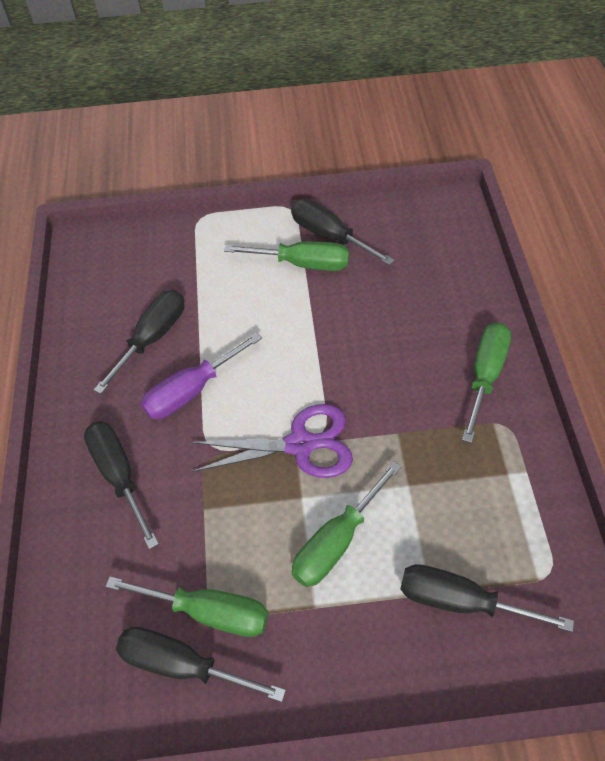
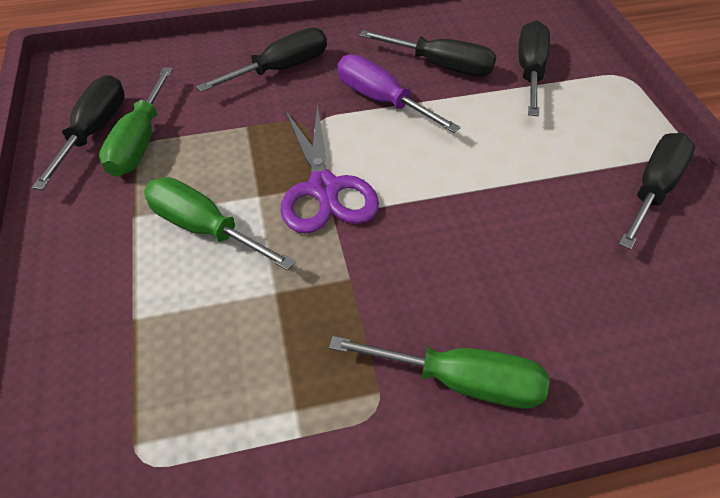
camera: 80 degrees right, 5 degrees down
green screwdriver [224,241,349,271] -> none
black screwdriver [400,564,574,632] -> black screwdriver moved to [519,21,550,116]

